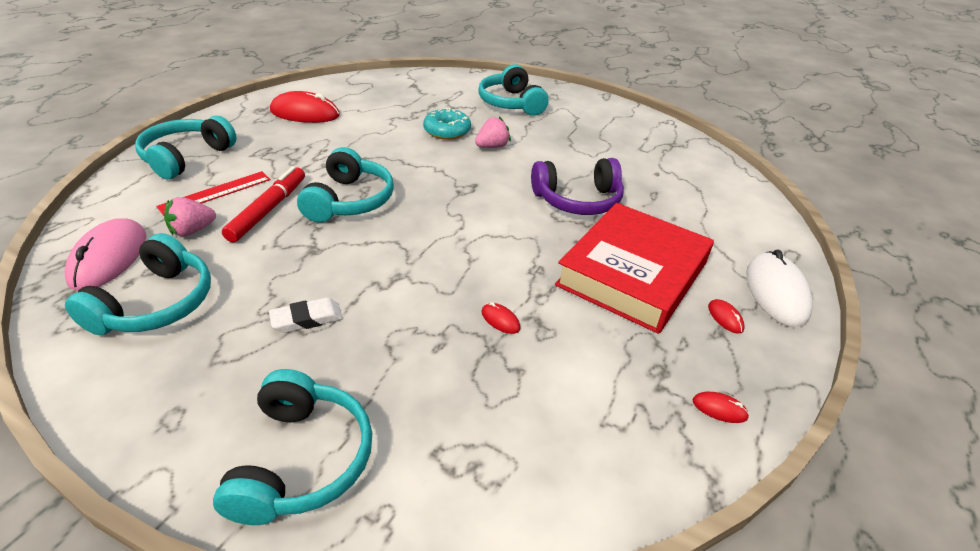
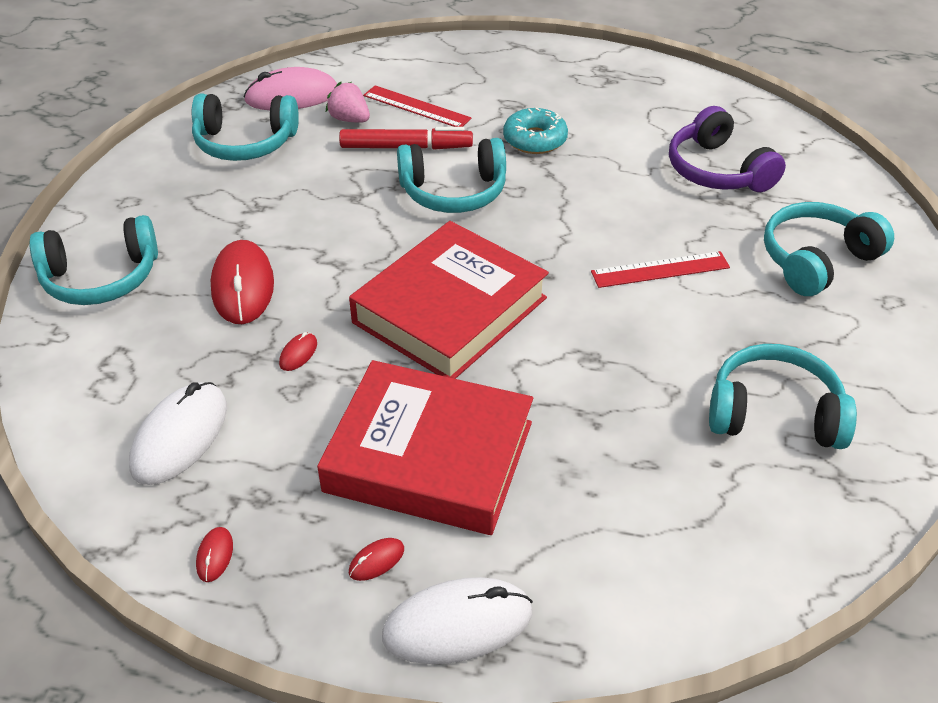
camera: 75 degrees right, 5 degrees up
turquoise headphones [135,116,237,179] -> turquoise headphones moved to [709,344,857,449]
white eraser [269,298,343,333] -> none
red mouse [270,91,340,123] -> red mouse moved to [211,240,274,324]
turquoise donut [423,108,471,140] -> turquoise donut moved to [503,108,568,154]
pink strawberry [475,117,511,148] -> red ruler [591,251,730,288]
purple headphones [531,158,624,215] -> purple headphones moved to [669,106,786,192]
none -> white mouse [129,382,227,485]
none -> red book [349,221,549,379]

